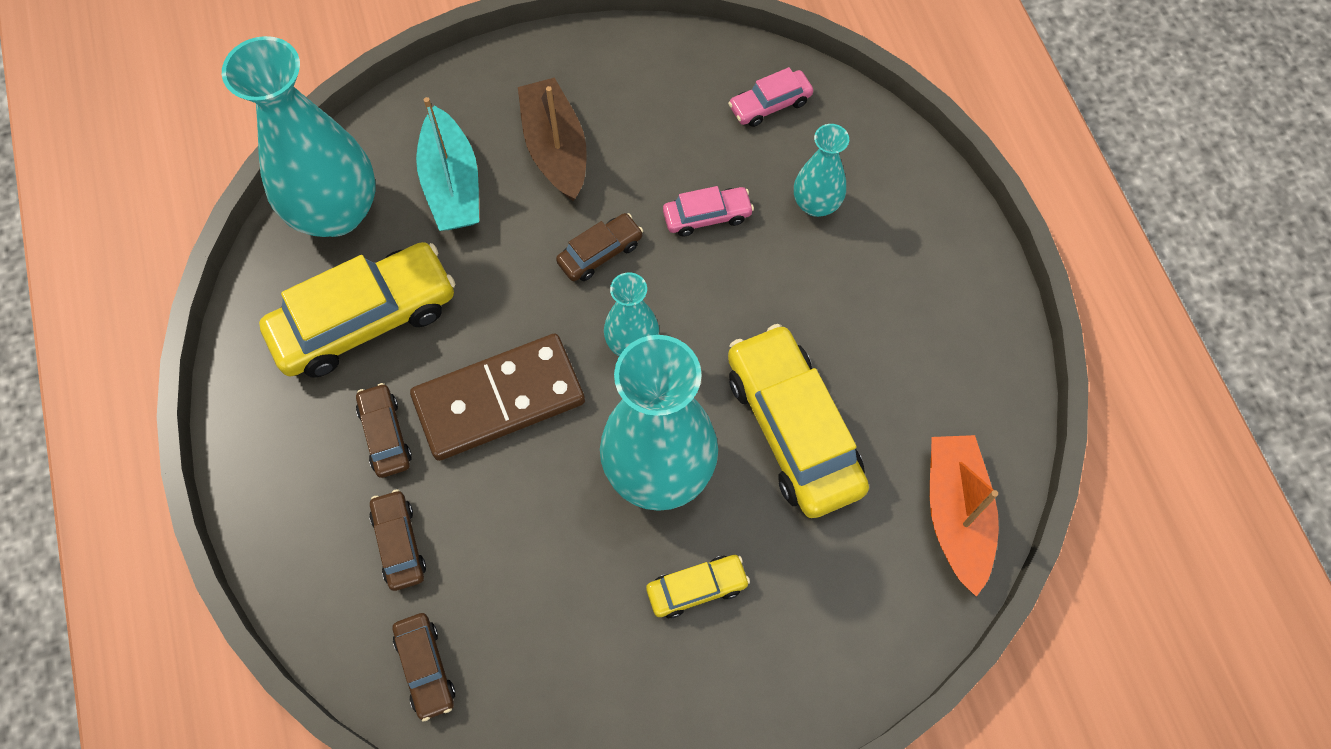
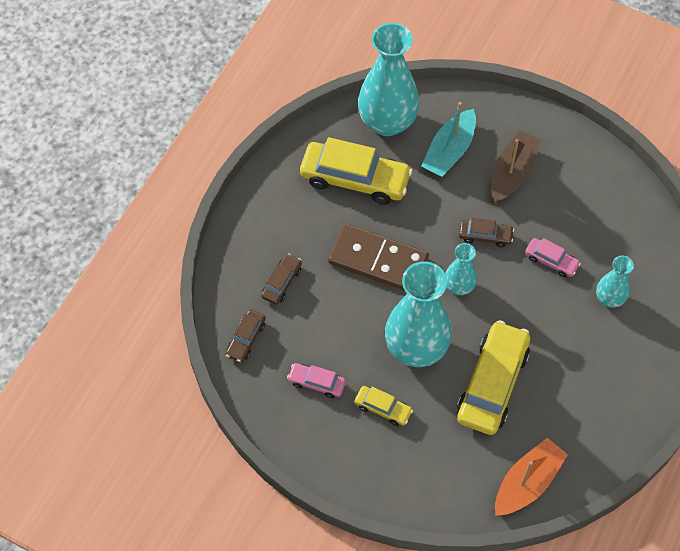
camera: 45 degrees right, 5 degrees down
brown car [356,383,412,478] -> none
pink car [728,67,813,127] -> pink car moved to [287,363,346,398]

